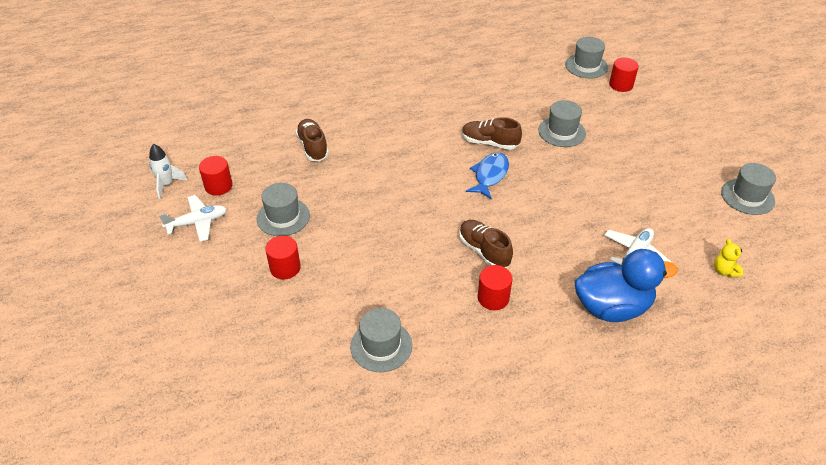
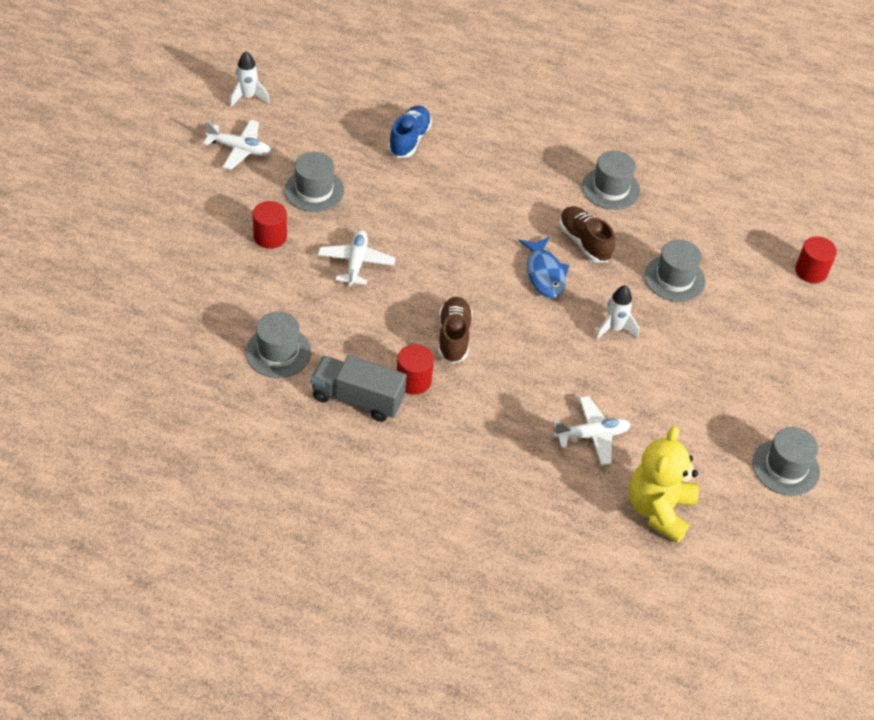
camera: 35 degrees right, 5 degrees up
red cylinder [199,156,233,196] -> none
brown shoe [296,119,329,161] -> blue shoe [388,105,432,158]
blue fish [466,152,509,200] -> blue fish turned 105 degrees clockwise [519,237,570,298]
grey hat [565,37,608,78] -> grey hat moved to [582,150,640,210]
blue duck [575,249,678,322] -> none
yellow teddy bear [714,239,743,277] -> yellow teddy bear [628,426,699,543], size x2.18
none -> grey truck [311,355,407,422]
none -> white plane [318,230,396,286]
none -> white rocket [595,285,639,340]

